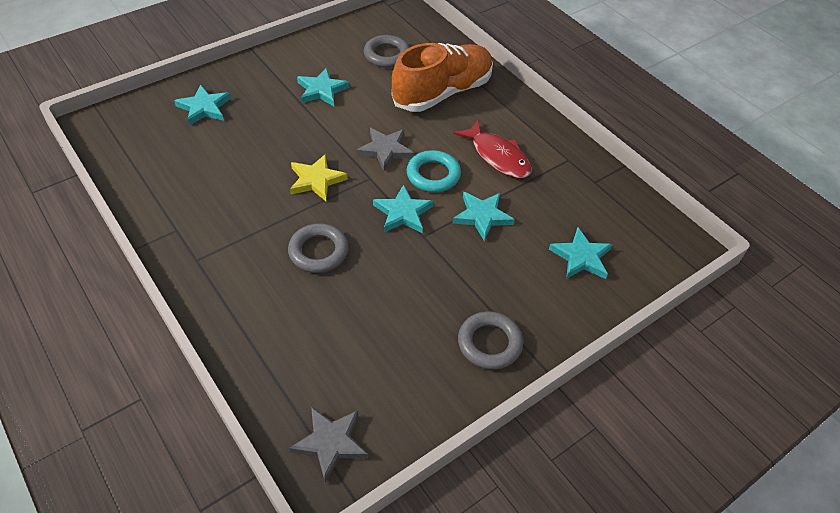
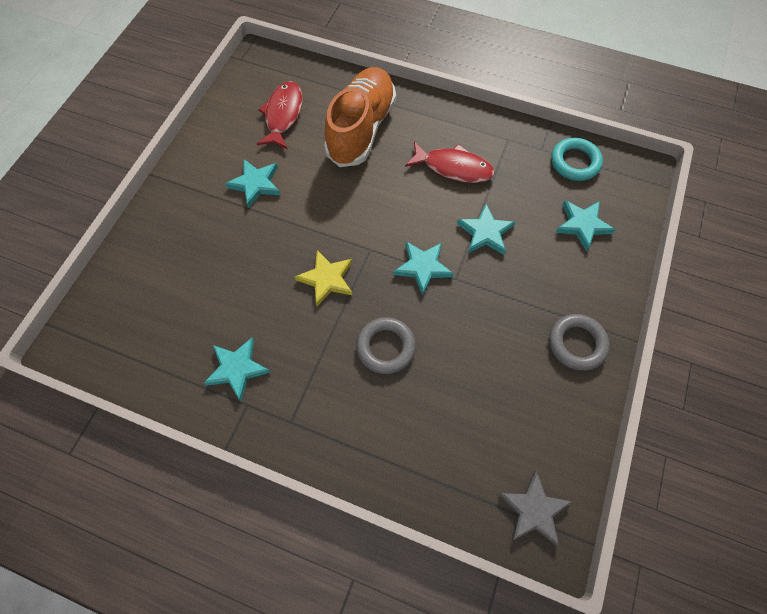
camera: 30 degrees left, 15 degrees up
turquoise star [174,84,231,125] -> turquoise star moved to [204,338,271,401]
grey star [356,128,414,171] -> none
grey ring [364,35,410,68] -> red fish [257,81,303,149]
turquoise ring [407,150,461,192] -> turquoise ring moved to [551,138,603,181]

